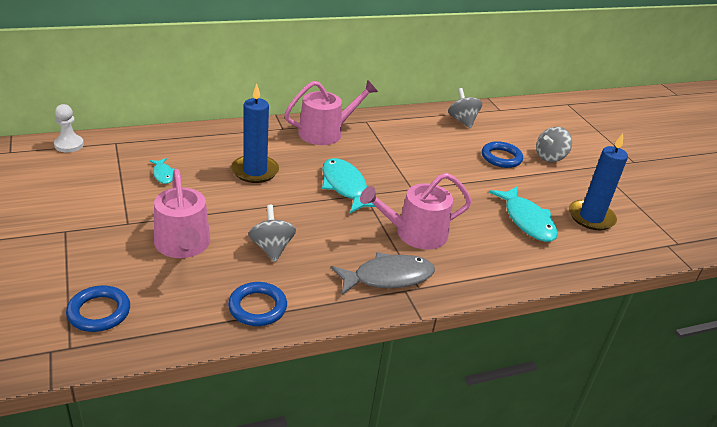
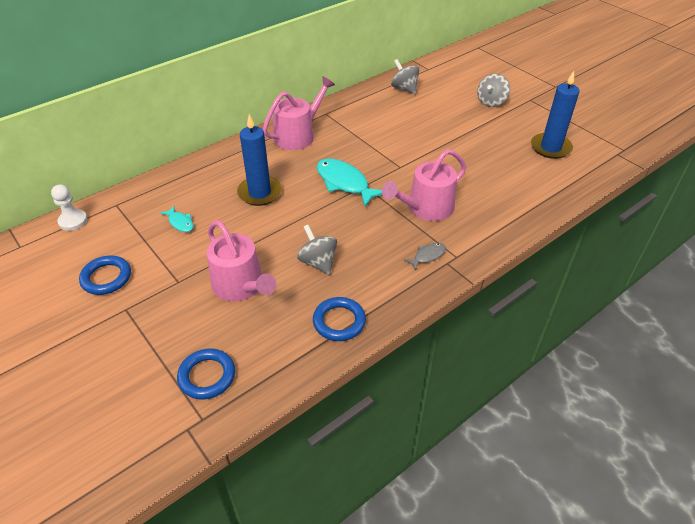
camera: 15 degrees left, 10 degrees up
grey fish [331,252,435,295] -> grey fish [404,243,446,270], size x0.50
blue ring [482,141,523,168] -> blue ring moved to [79,256,131,295]
turquoise fish [489,186,558,242] -> none

